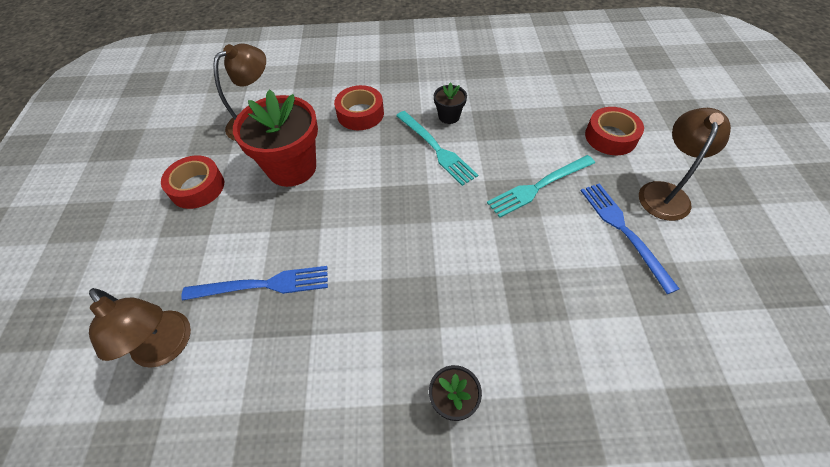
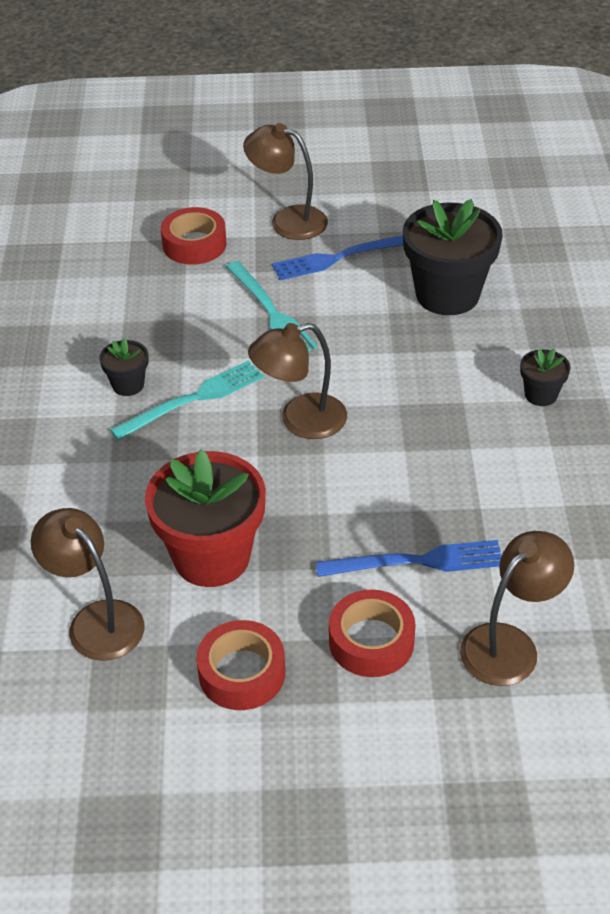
camera: 90 degrees left, 10 degrees down
blue fork [181,266,328,301] -> blue fork turned 90 degrees clockwise [316,540,502,577]
red tape [334,85,384,130] -> red tape moved to [329,590,416,677]
none -> brown lamp [248,323,347,439]
none -> black flower pot [403,199,503,315]

